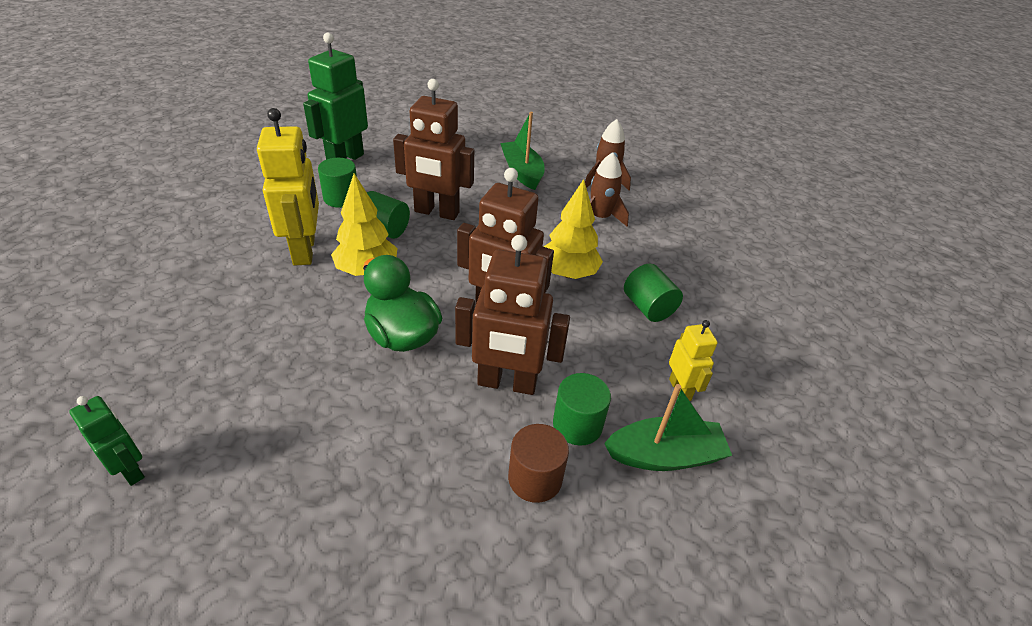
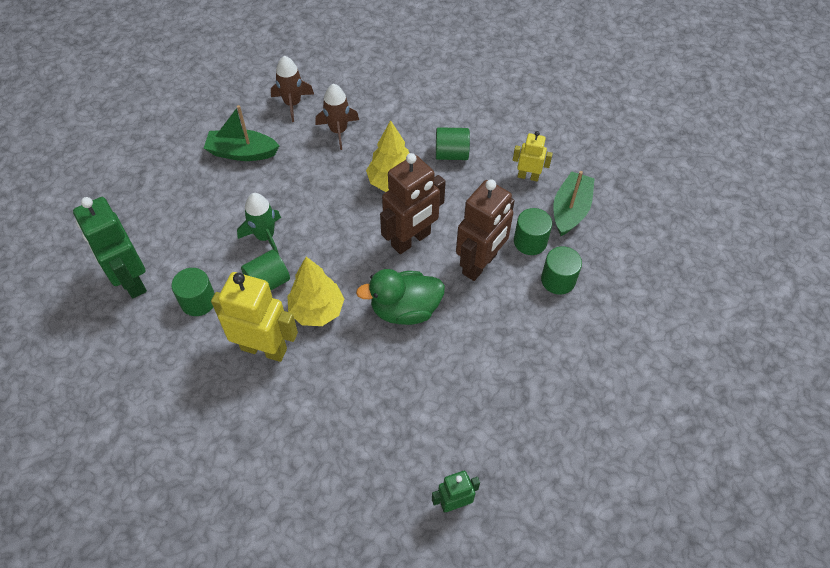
camera: 60 degrees left, 15 degrees up
brown robot [393,79,474,220] -> green rocket [237,193,281,255]
brown cylinder [508,424,569,503] -> green cylinder [541,246,582,295]

